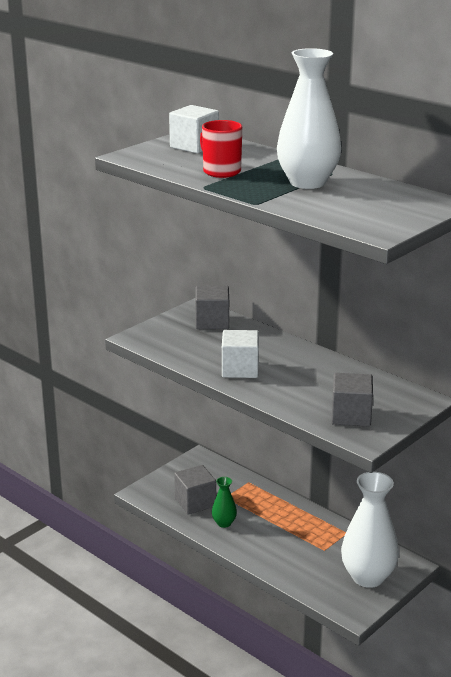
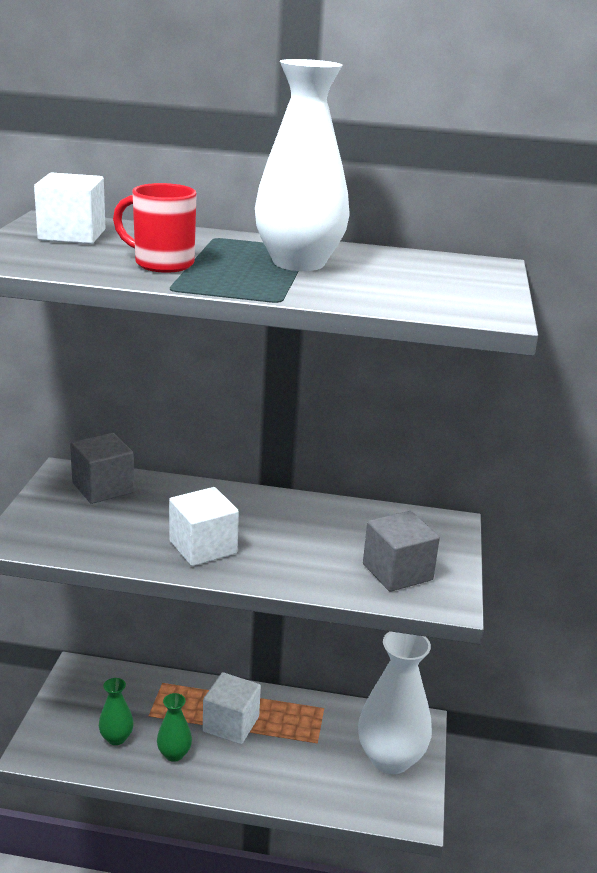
camera: 35 degrees left, 0 degrees up
grey cube [174,465,216,515] -> green vase [99,678,134,745]
none -> white cube [203,672,261,744]

